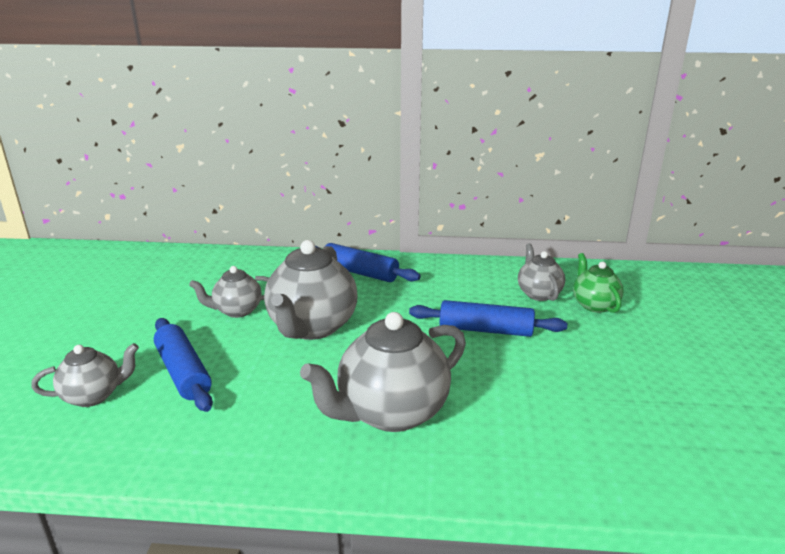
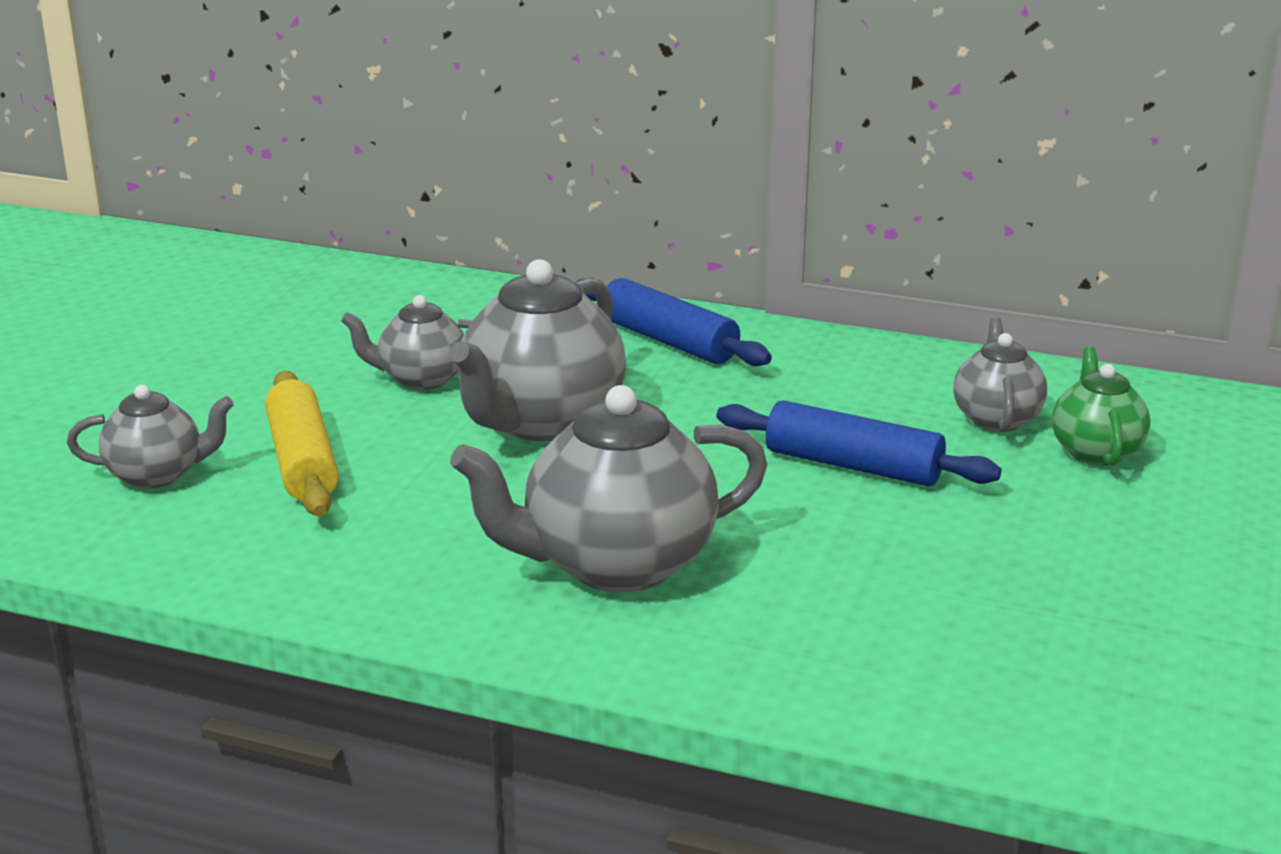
camera: 15 degrees right, 0 degrees up
blue rolling pin [154,318,213,412] -> yellow rolling pin [265,371,339,517]

